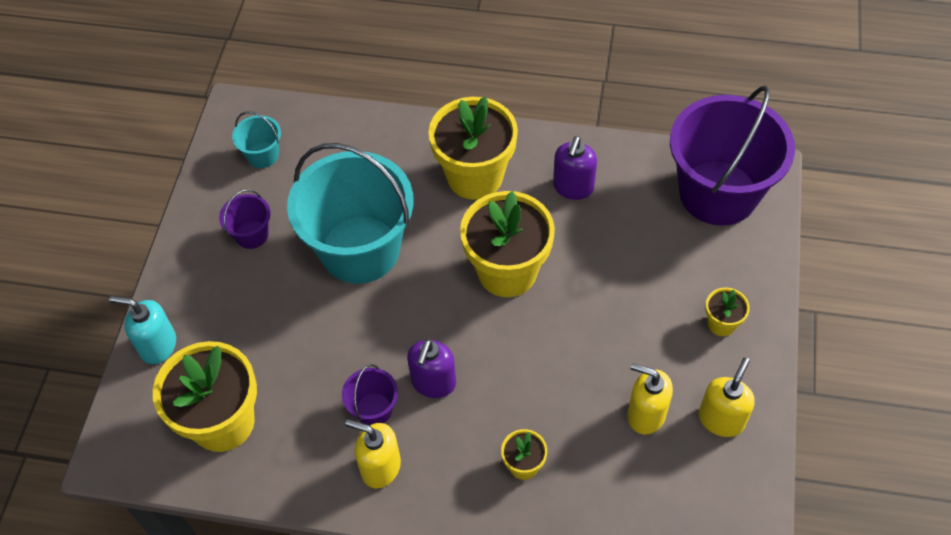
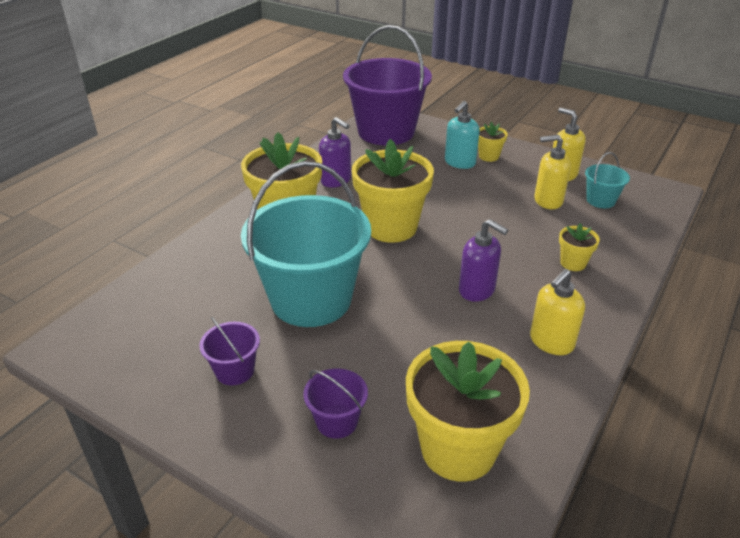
camera: 70 degrees left, 20 degrees down
turquoise soap dispenser [109,296,176,364] -> turquoise soap dispenser moved to [445,101,480,169]
turquoise bucket [232,111,281,168] -> turquoise bucket moved to [585,152,630,208]
purple bucket [342,364,398,426] -> purple bucket moved to [303,369,368,439]
yellow soap dispenser [627,363,673,434] -> yellow soap dispenser turned 45 degrees clockwise [534,135,571,209]

